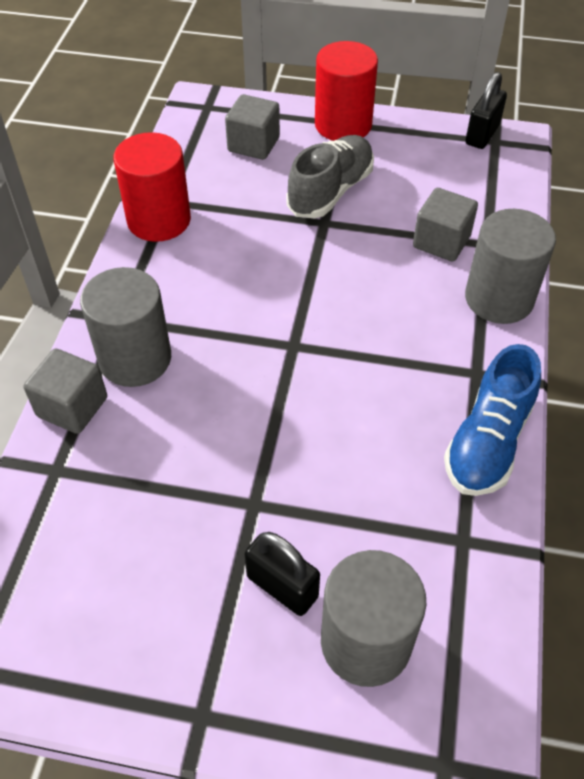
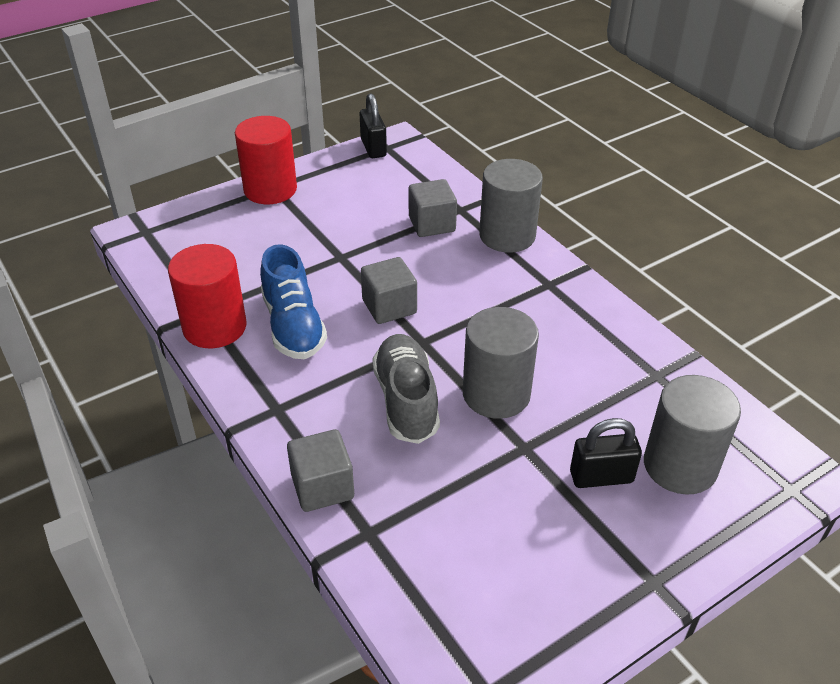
camera: 45 degrees left, 10 degrees down
grey cylinder [80,267,171,387] -> grey cylinder moved to [463,307,539,419]
grey cube [225,94,280,160] -> grey cube moved to [361,257,417,324]
grey shoe [286,135,374,218] -> grey shoe moved to [373,334,440,444]
blue shoe [444,344,541,496] -> blue shoe moved to [260,244,327,359]

